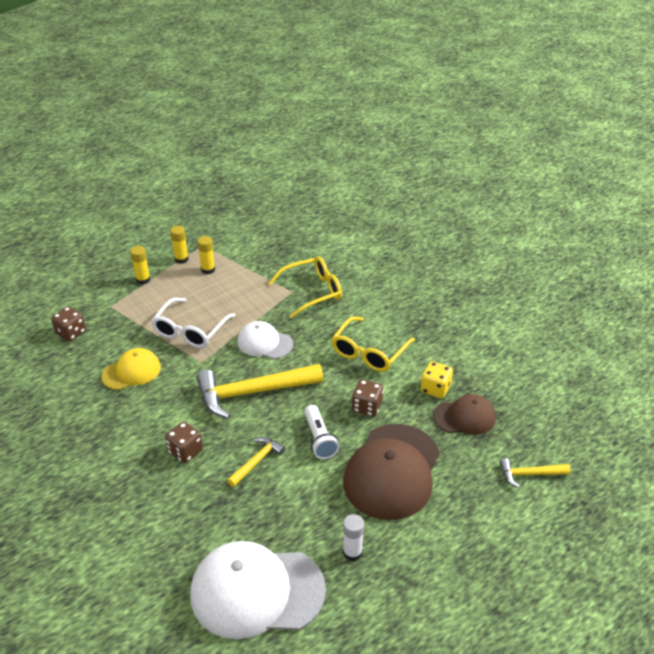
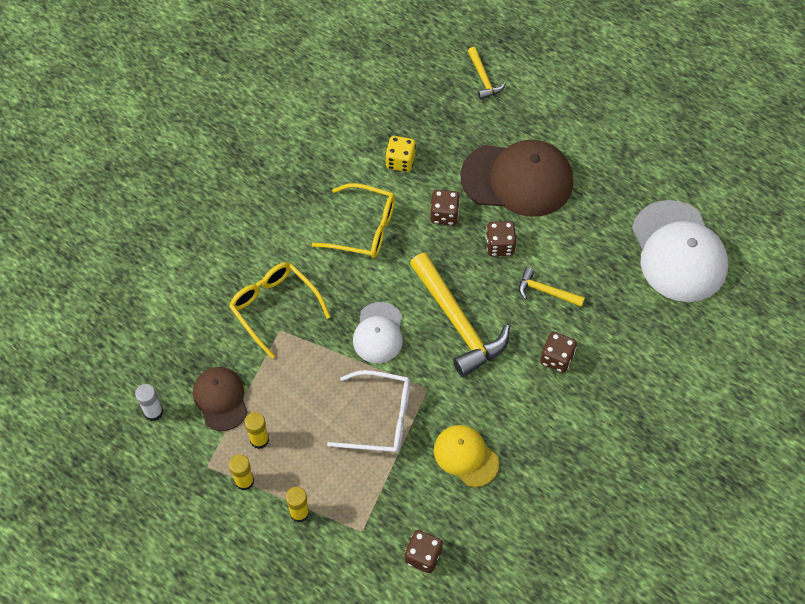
camera: 105 degrees left, 20 degrees up
white flashlight [304,405,339,459] -> brown dice [486,221,516,256]
white glue stick [343,514,364,561] -> white glue stick moved to [135,384,163,421]
brown cap [433,394,496,435] -> brown cap moved to [193,367,248,431]

